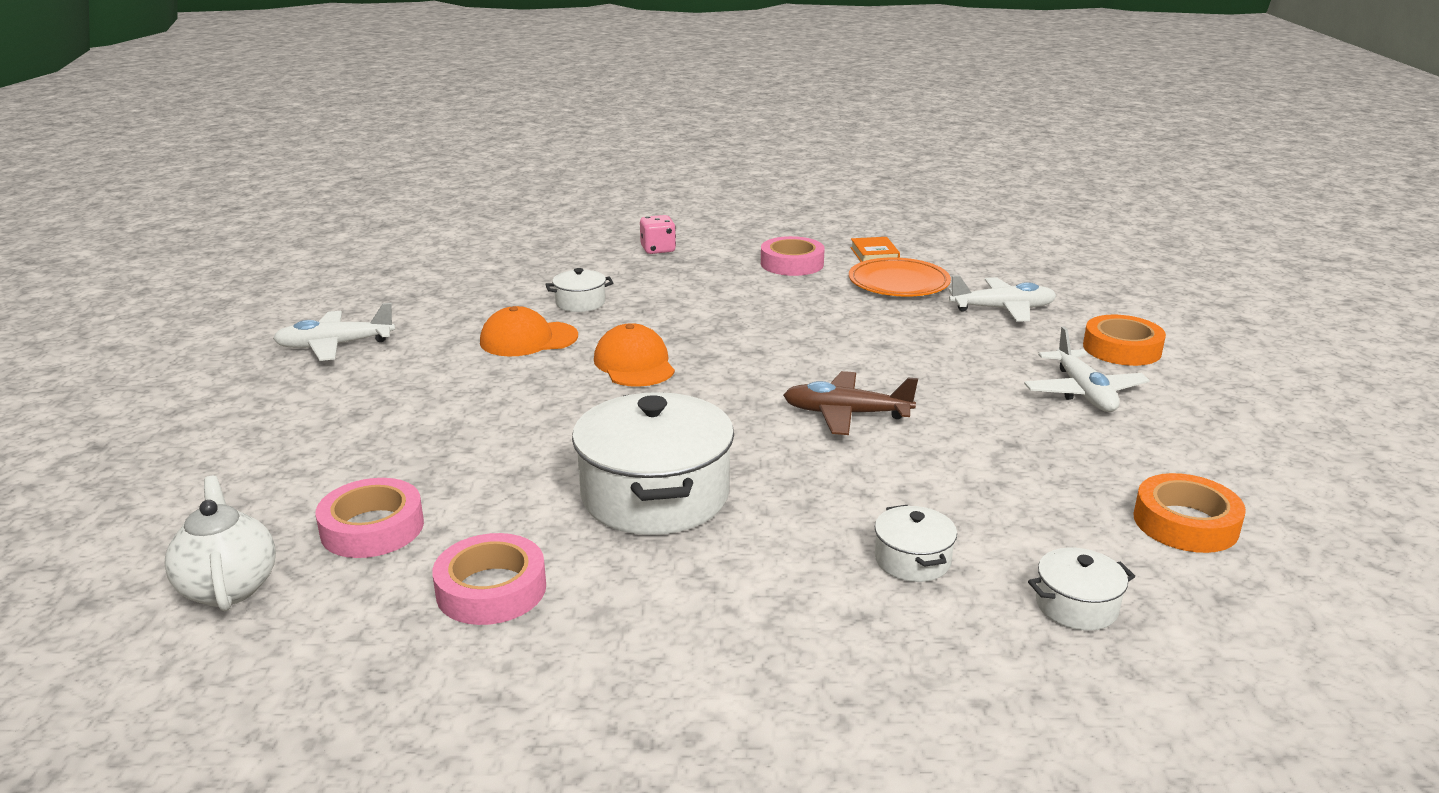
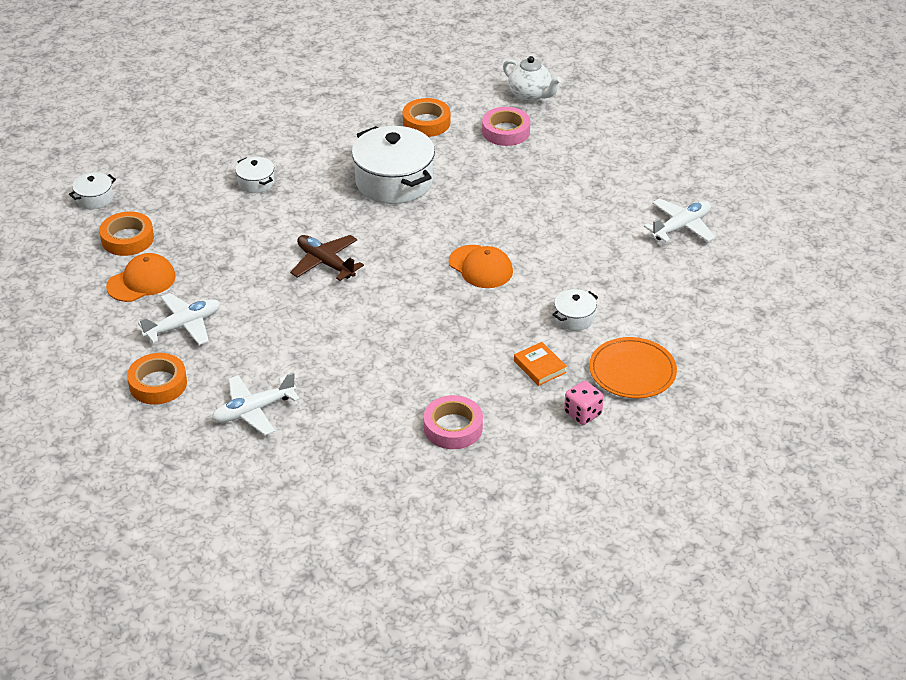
camera: 155 degrees right, 15 degrees up
pink tape [432,533,546,625] -> orange tape [403,98,450,137]
orange cap [480,306,578,356] -> orange cap moved to [106,253,176,302]
brown plane [783,371,918,435] -> brown plane turned 120 degrees counterclockwise [290,235,364,281]
orange plate [849,257,951,297] -> orange plate moved to [589,337,677,398]
orange book [850,237,900,262] -> orange book moved to [514,342,567,386]
white plane [1024,327,1150,412] -> white plane turned 90 degrees clockwise [138,293,220,345]
white pot [1028,548,1135,630] -> white pot moved to [69,172,116,210]

